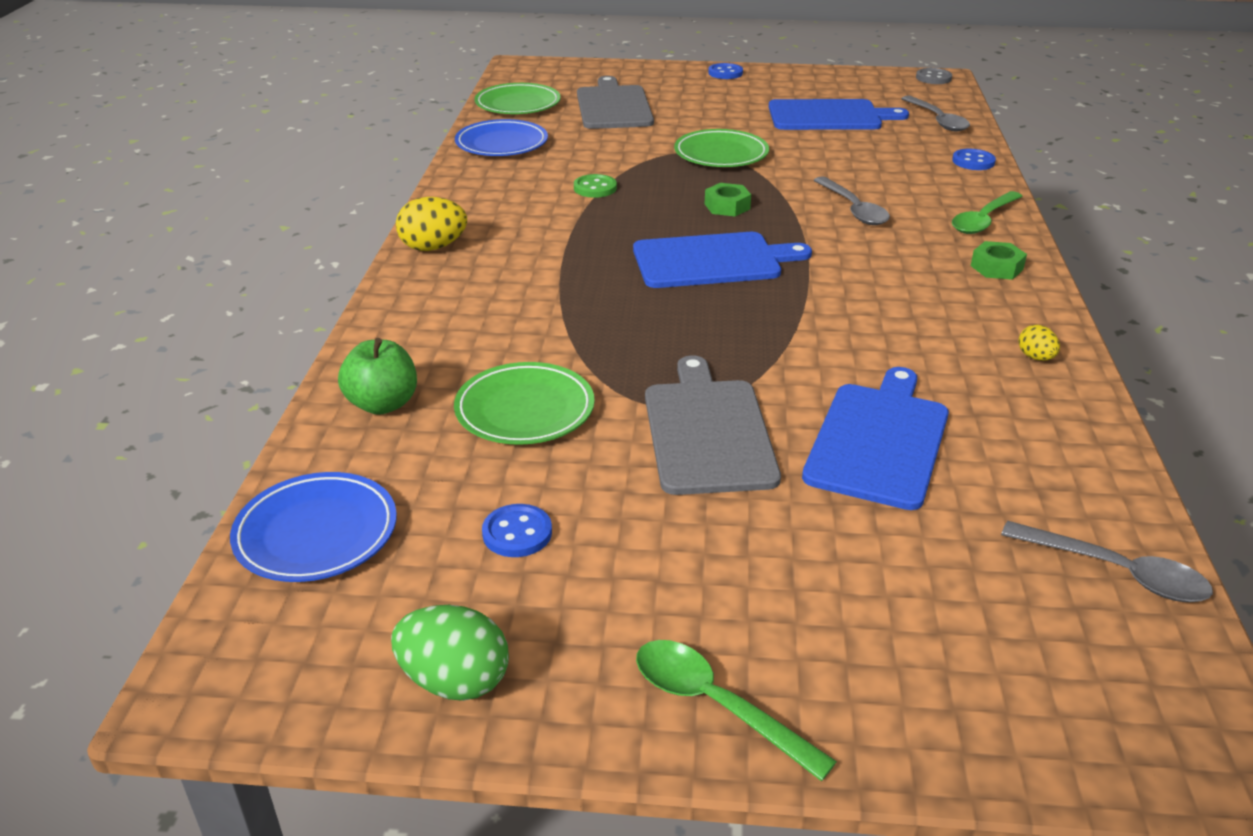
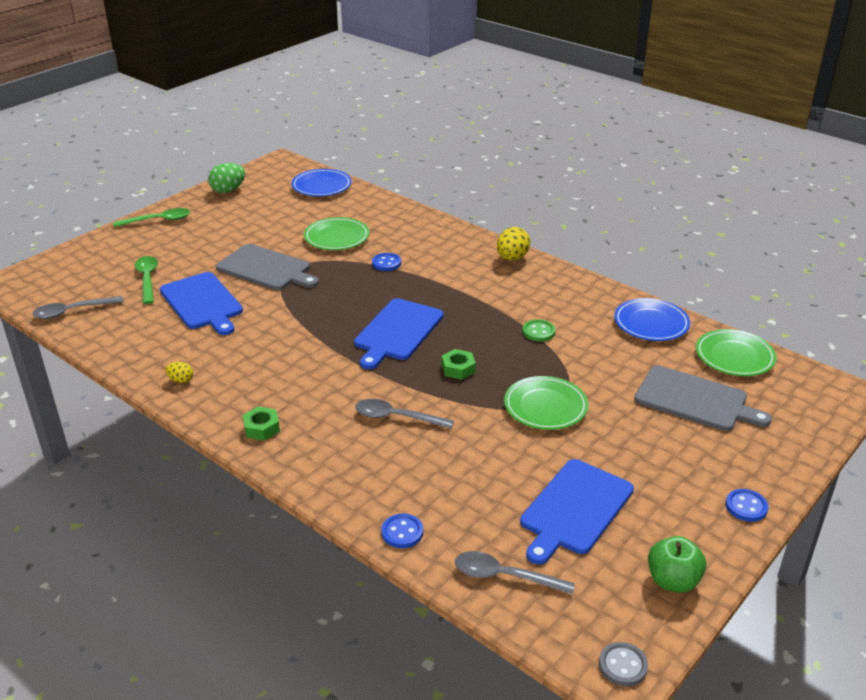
camera: 125 degrees right, 0 degrees up
green apple [338,338,417,415] -> green apple moved to [648,536,706,593]
blue button [482,504,552,557] -> blue button moved to [372,253,401,271]
green spoon [952,191,1023,234] -> green spoon moved to [135,256,158,304]

